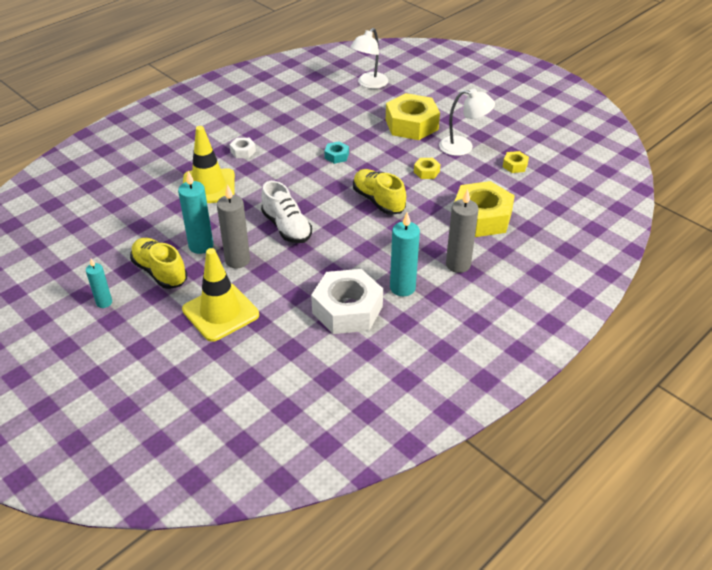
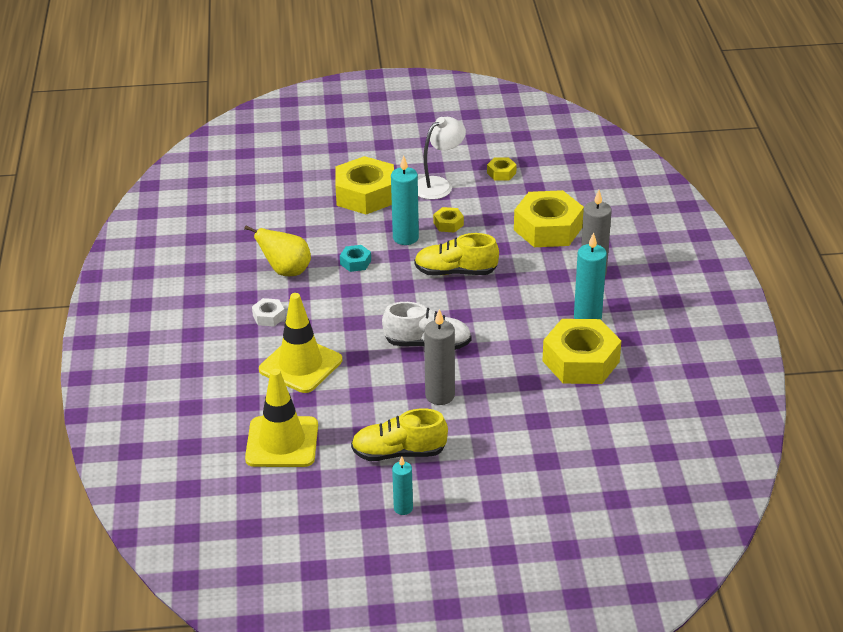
camera: 50 degrees left, 5 degrees down
turquoise candle [178,171,213,254] -> turquoise candle moved to [391,155,419,245]
yellow traffic cone [182,248,259,342] -> yellow traffic cone moved to [245,369,318,467]
white nut [311,269,383,334] -> yellow nut [542,319,621,384]
white lamp [350,28,388,89] -> none
none -> yellow pear [244,225,311,276]

